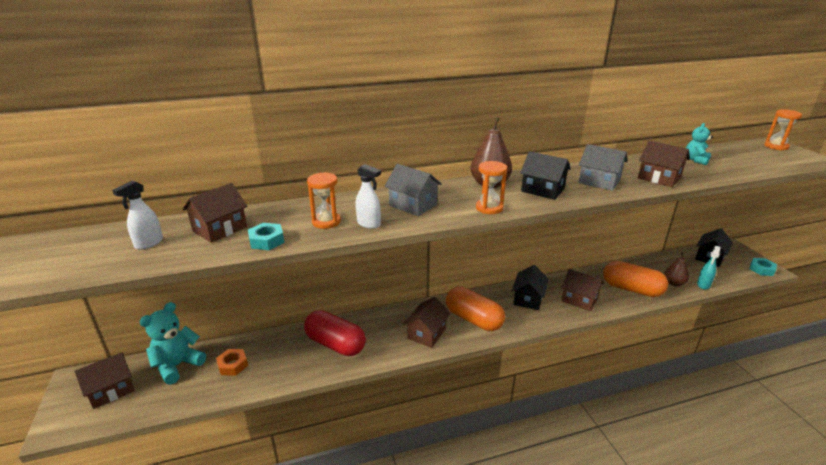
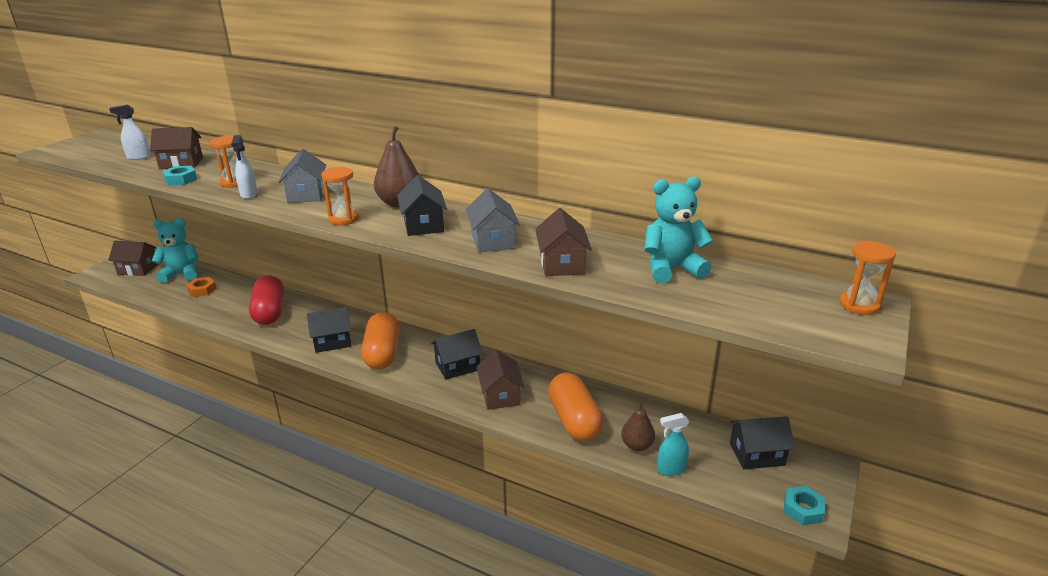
camera: 45 degrees right, 0 degrees up
brown house [404,297,450,348] -> black house [307,307,351,353]
turquoise teddy bear [686,123,713,165] -> turquoise teddy bear [644,177,713,283], size x1.66

